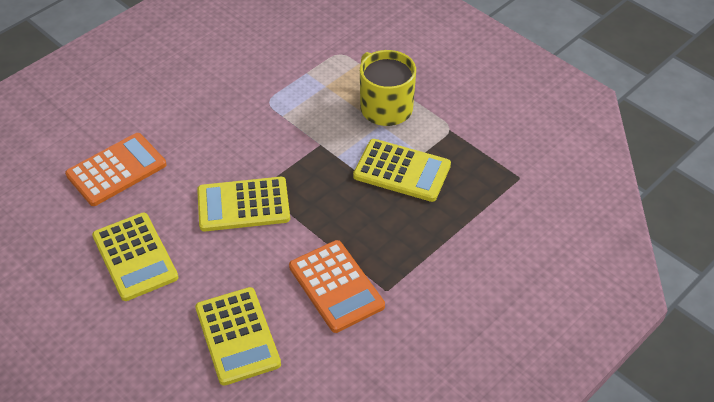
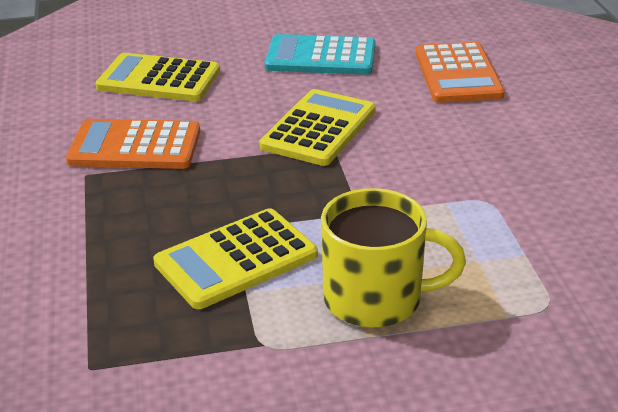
camera: 125 degrees right, 15 degrees down
yellow calculator [92,213,178,301] -> turquoise calculator [265,34,375,75]

